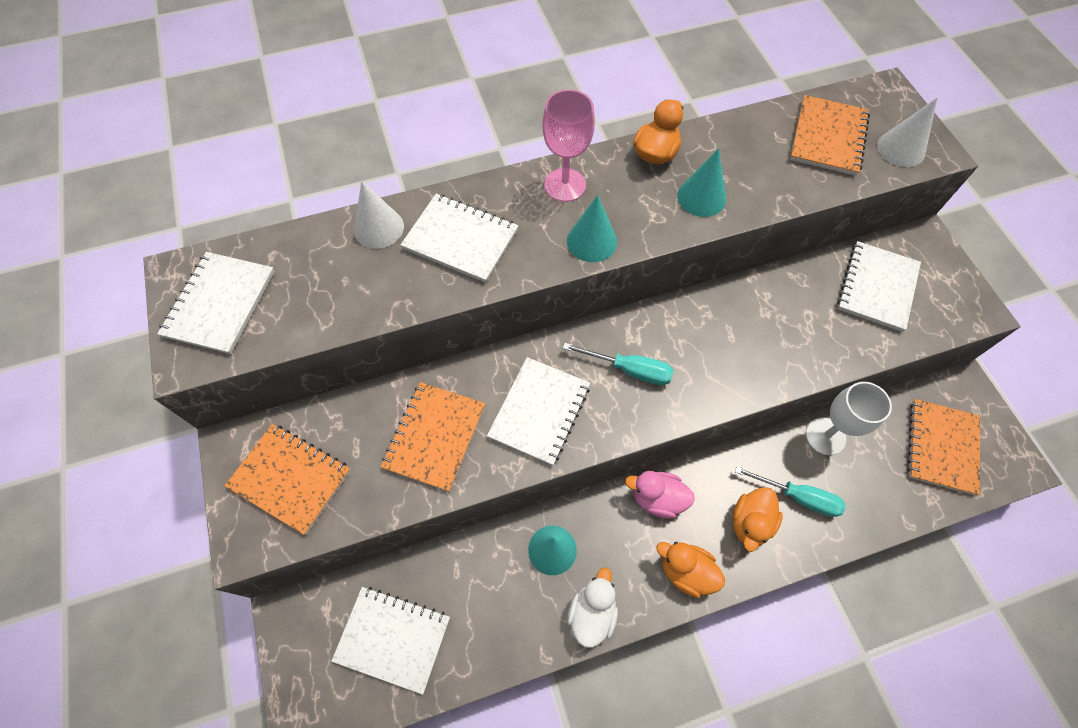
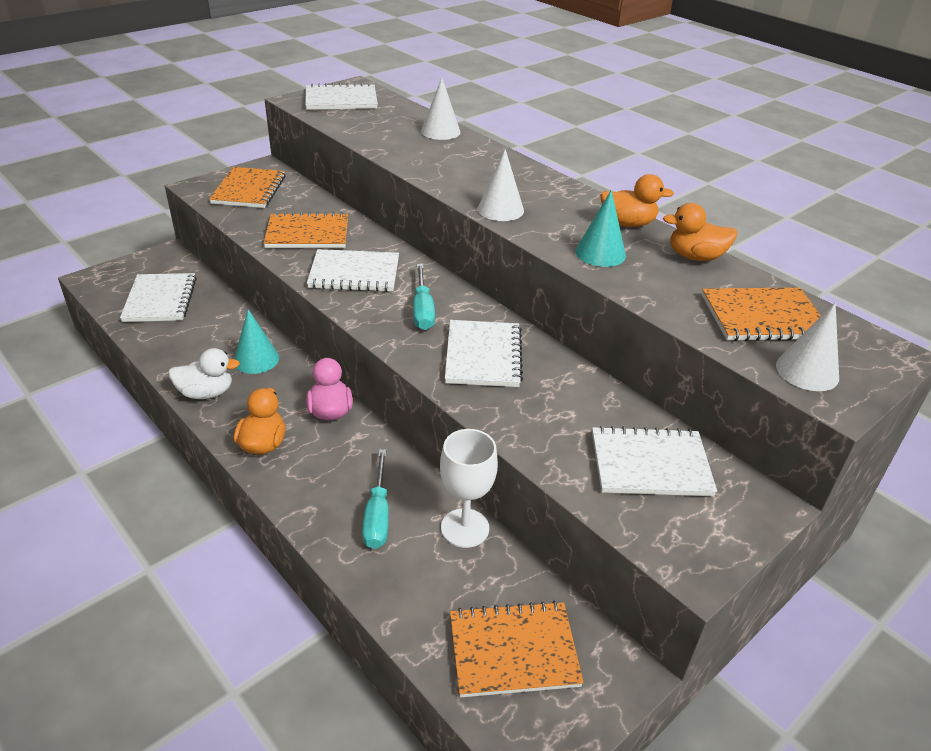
camera: 65 degrees right, 25 degrees down
white notebook [401,194,518,283] -> white notebook moved to [445,320,523,387]
pink goblet [542,89,595,202] -> none
turquoise cone [567,195,617,262] -> white cone [478,149,524,221]
orange duck [733,487,783,552] -> orange duck moved to [663,203,737,261]

